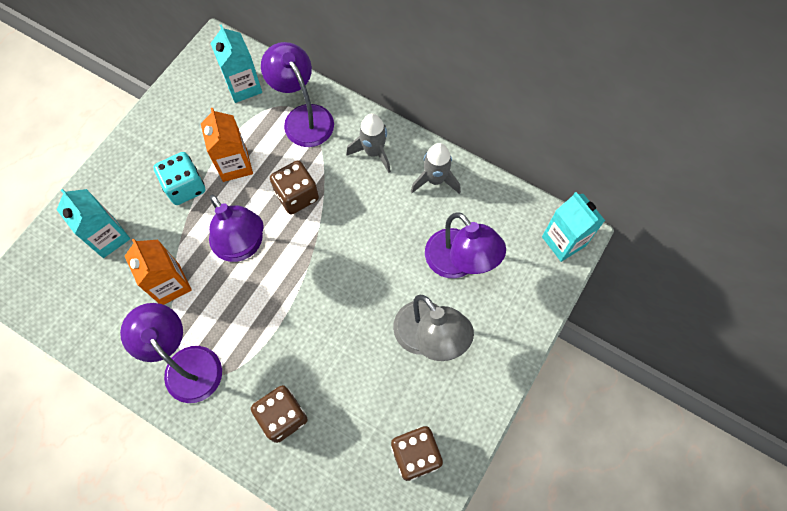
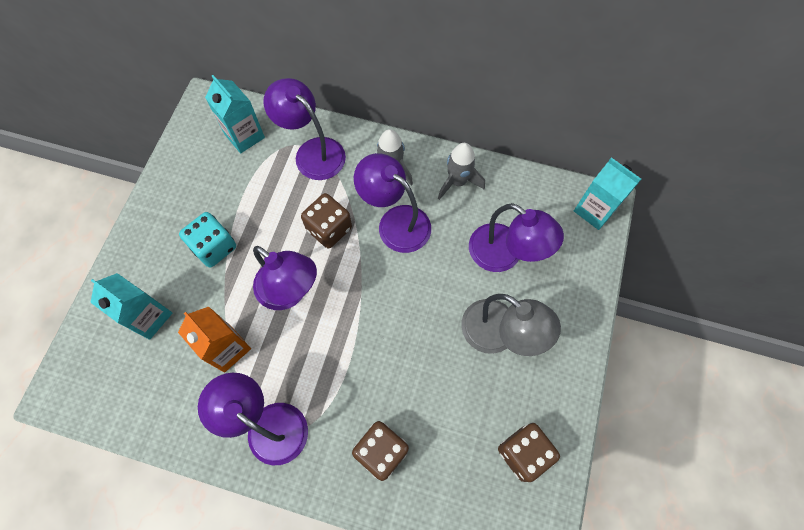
camera: 15 degrees left, 0 degrees up
orange carton [201,108,253,182] -> none
none -> purple lamp [354,153,431,253]

